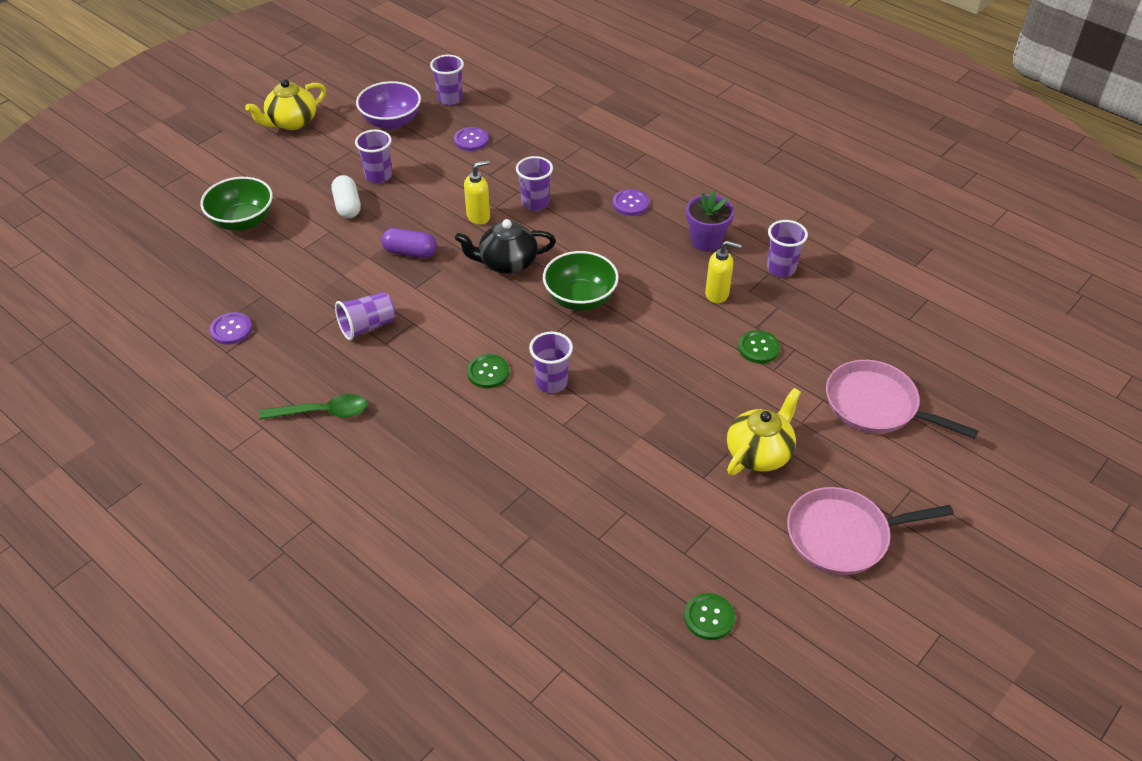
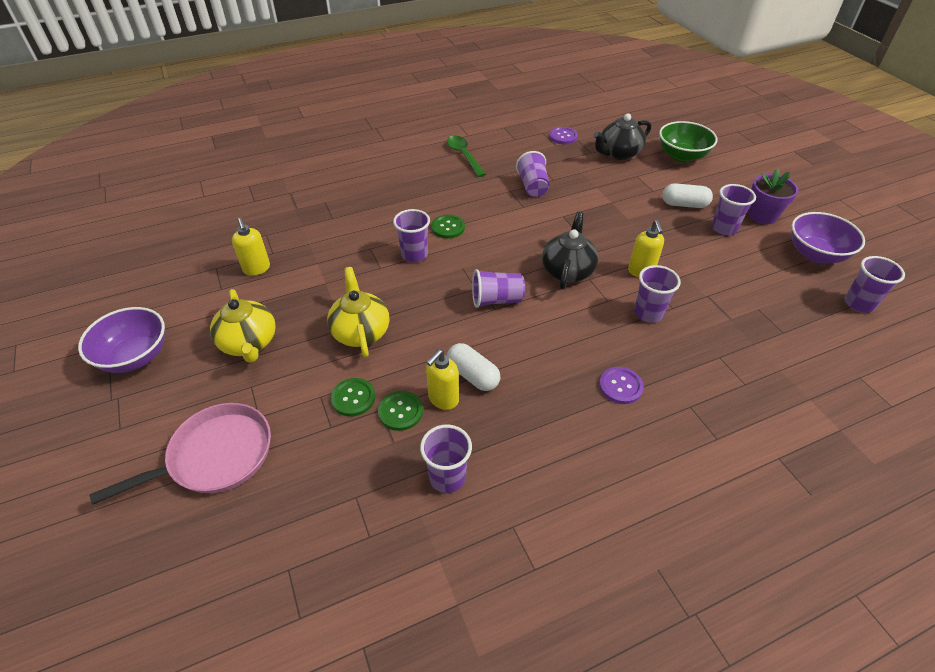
camera: 115 degrees right, 0 degrees up
yellow teapot [245,79,326,130] -> yellow teapot moved to [327,267,389,357]
green spoon [259,394,367,420] -> green spoon turned 135 degrees clockwise [447,136,486,177]
purple capsule [381,228,437,258] -> none
purple button [454,127,489,151] -> none
green bowl [543,251,619,311] -> purple cup [472,269,525,308]
green button [684,593,735,640] -> green button moved to [378,391,423,431]
purple flower pot [686,191,734,252] -> purple flower pot moved to [749,168,799,224]
pink pan [787,487,954,575] -> purple bowl [78,307,165,373]
none -> yellow soap dispenser [232,218,270,276]
none -> white capsule [447,343,500,391]
none -> black teapot [594,113,651,160]

